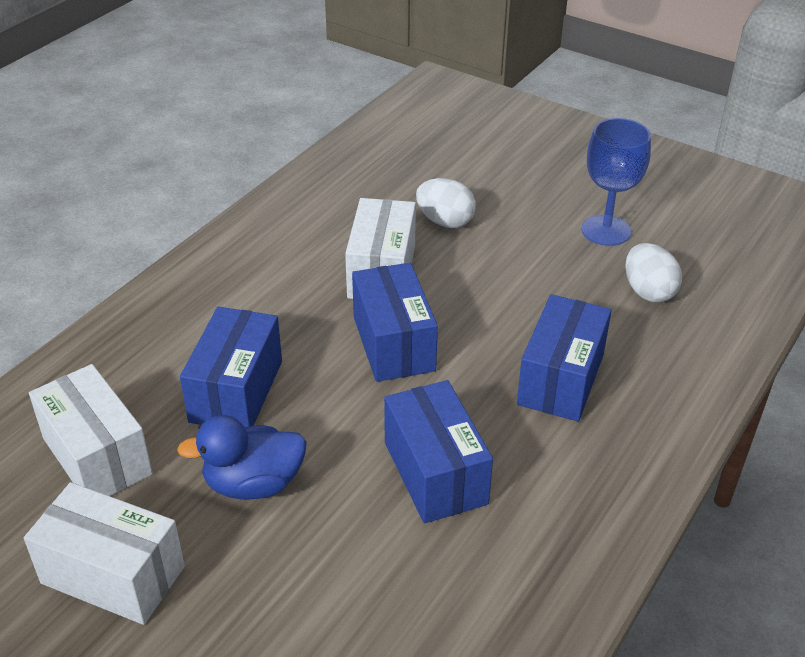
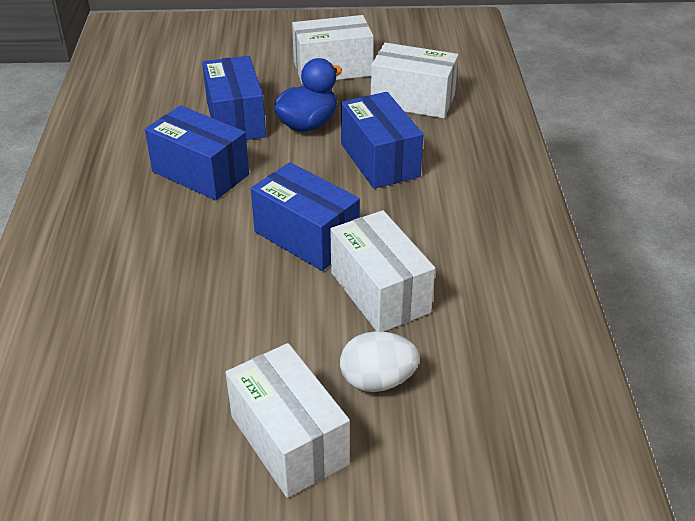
camera: 145 degrees right, 0 degrees up
blue box [517,294,612,422] -> blue box moved to [202,56,266,140]
blue goblet [581,118,651,246] -> none
white egg [625,243,682,302] -> none
none -> white box [226,343,350,498]

